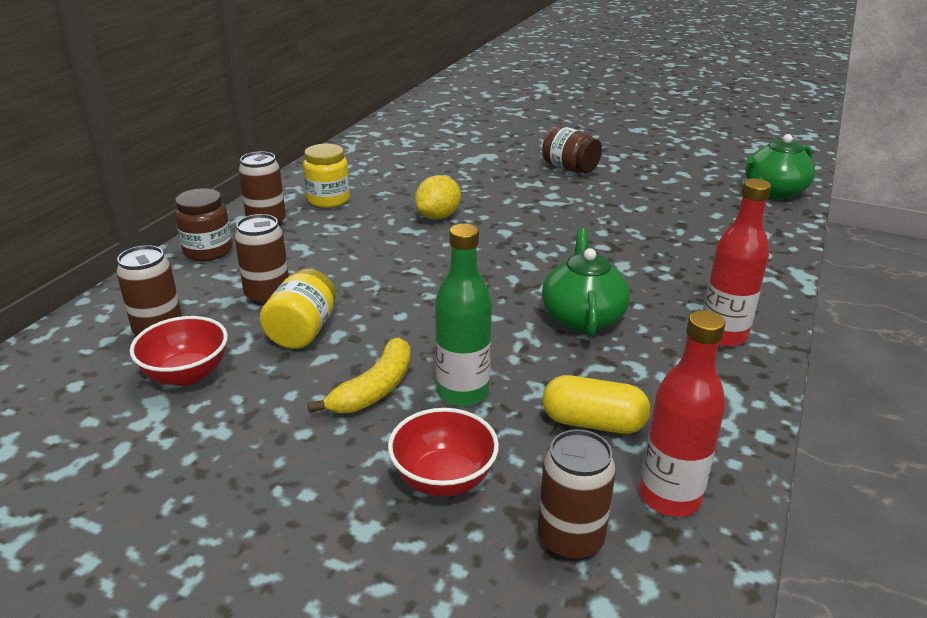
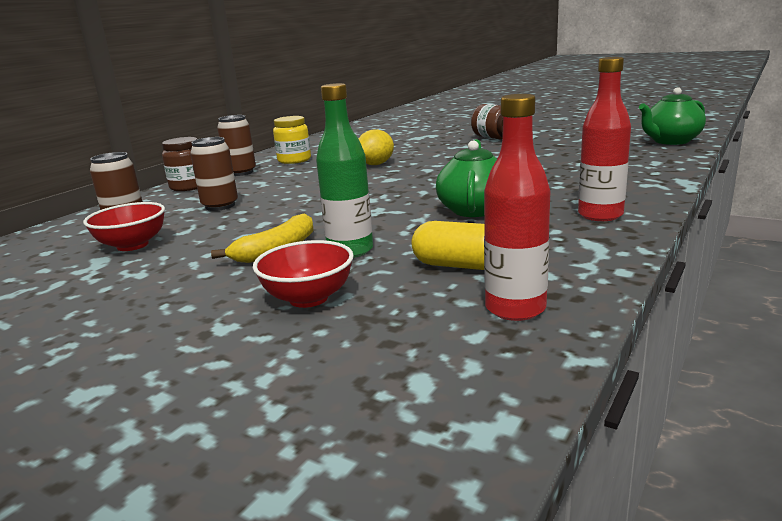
camera: 10 degrees right, 10 degrees down
yellow jar [260,269,336,349] -> none
brown can [538,429,616,561] -> none

